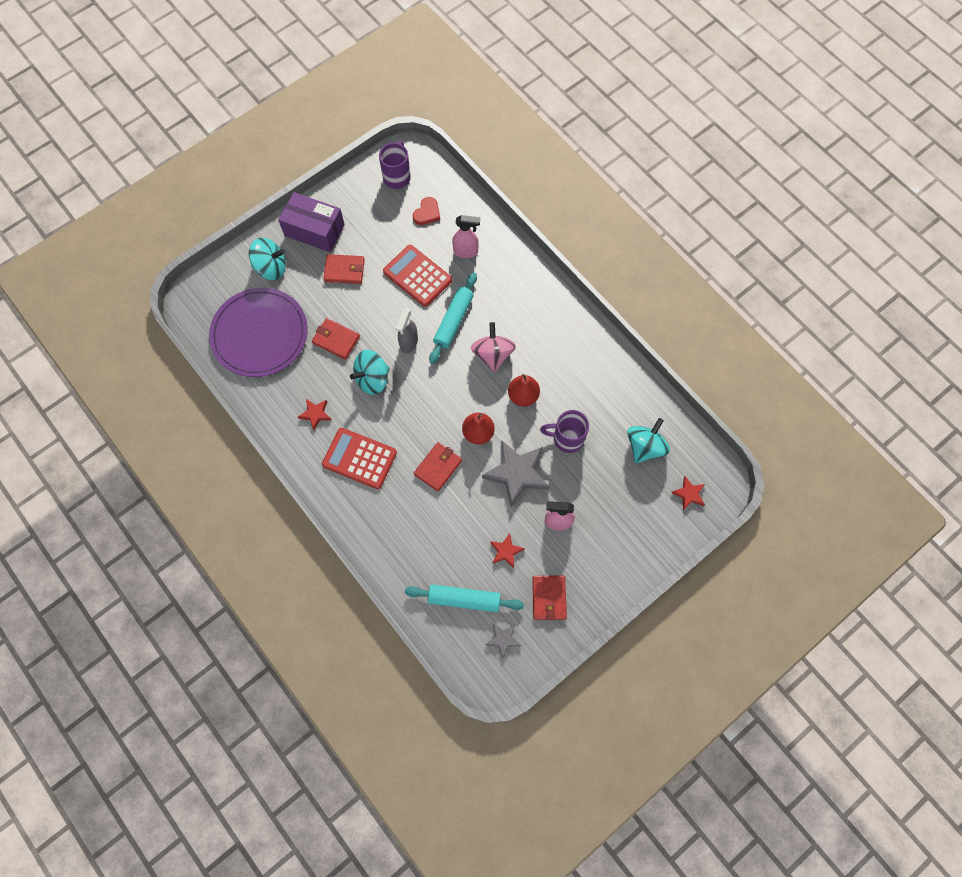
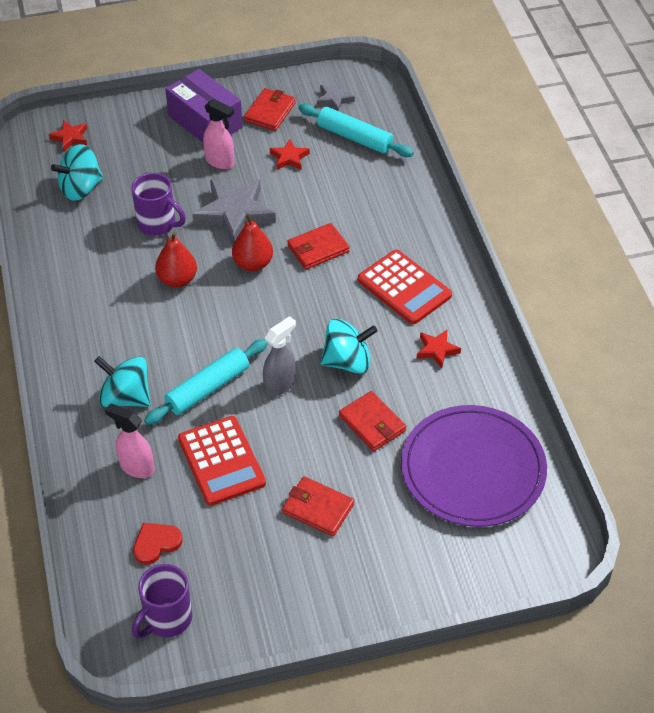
camera: 155 degrees left, 20 degrees down
turquoise spinning top [249,238,286,280] -> turquoise spinning top moved to [94,356,151,407]
purple box [278,192,345,252] -> purple box moved to [165,69,243,143]
pink spinning top [471,322,516,373] -> none

